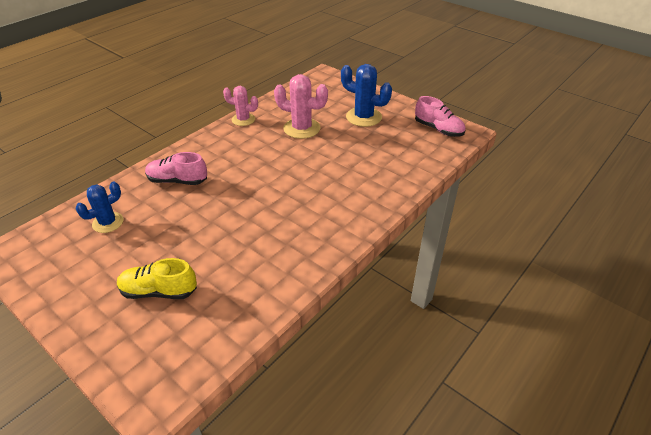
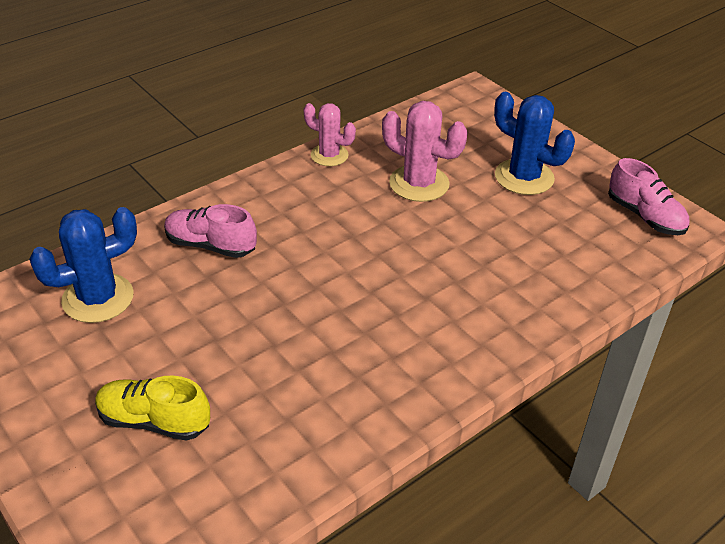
camera: 10 degrees right, 0 degrees up
blue cactus [75,181,124,233] -> blue cactus [29,207,137,323], size x1.53

